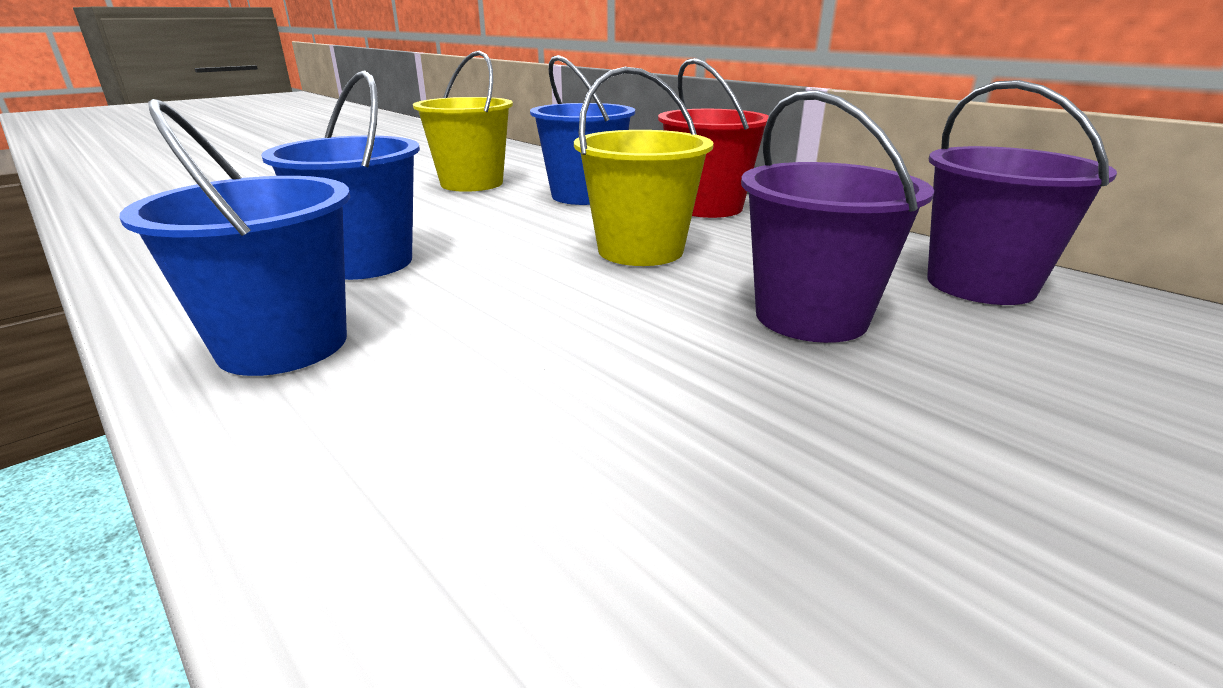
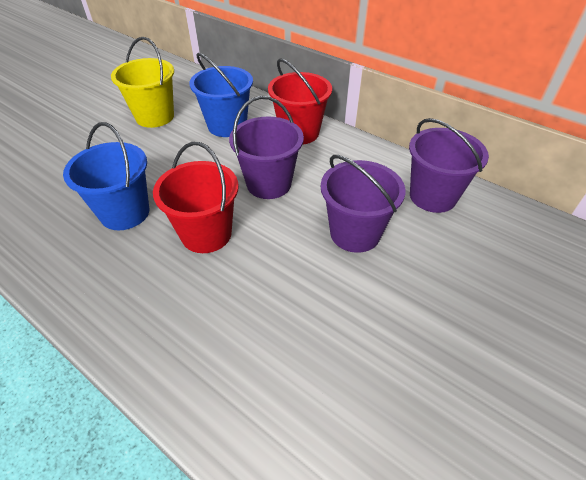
camera: 10 degrees left, 20 degrees up
blue bucket [120,99,350,376] -> none
yellow bucket [574,67,714,266] -> purple bucket [229,96,304,199]
none -> red bucket [153,142,238,253]

